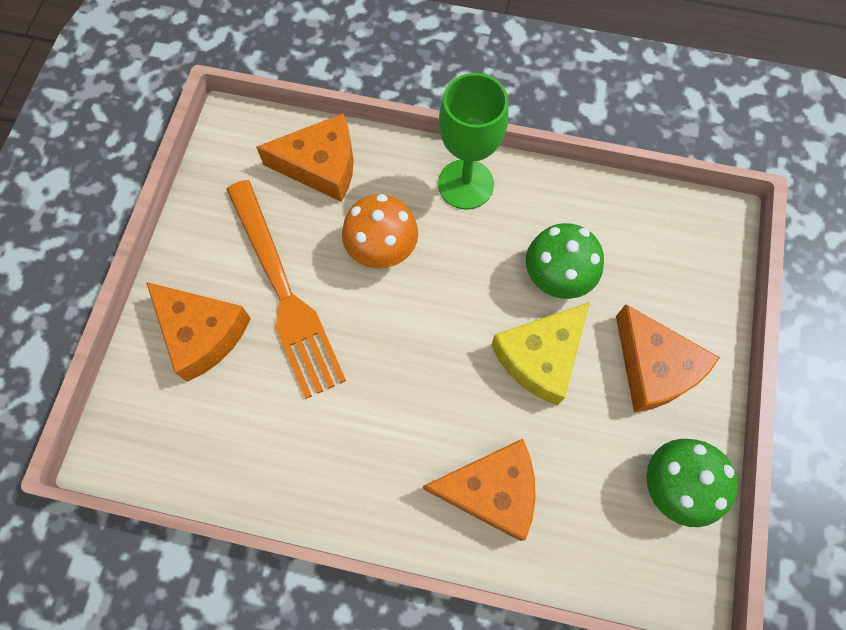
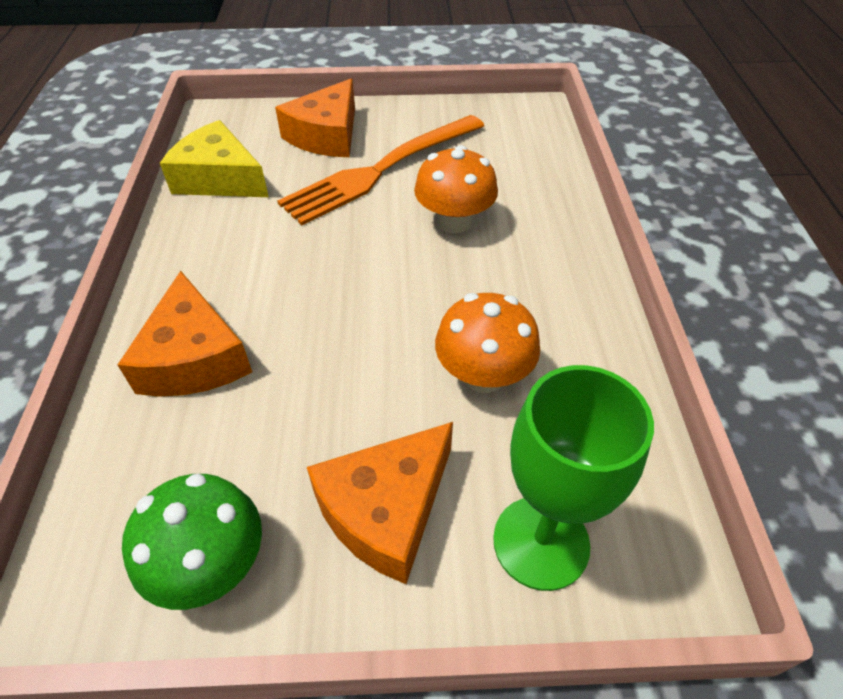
camera: 75 degrees right, 20 degrees down
orange cheese [256,114,354,202] -> none
green goblet [438,73,509,210] -> green goblet moved to [493,365,654,591]
yellow cheese [491,302,590,406] -> yellow cheese moved to [160,120,269,197]
green mushroom [526,223,604,299] -> orange mushroom [435,293,540,393]

